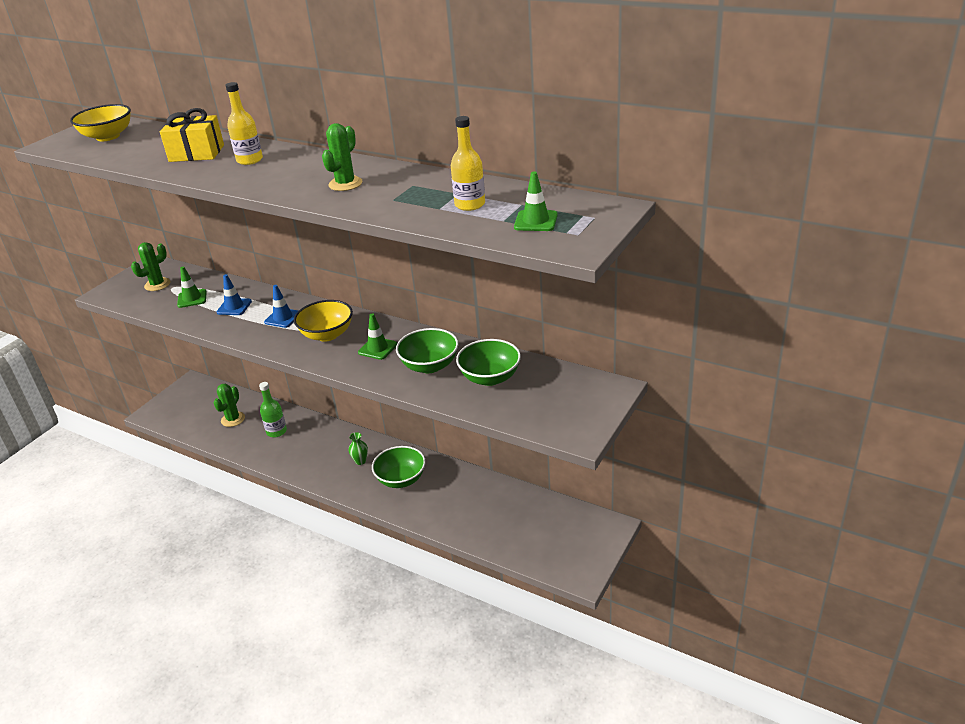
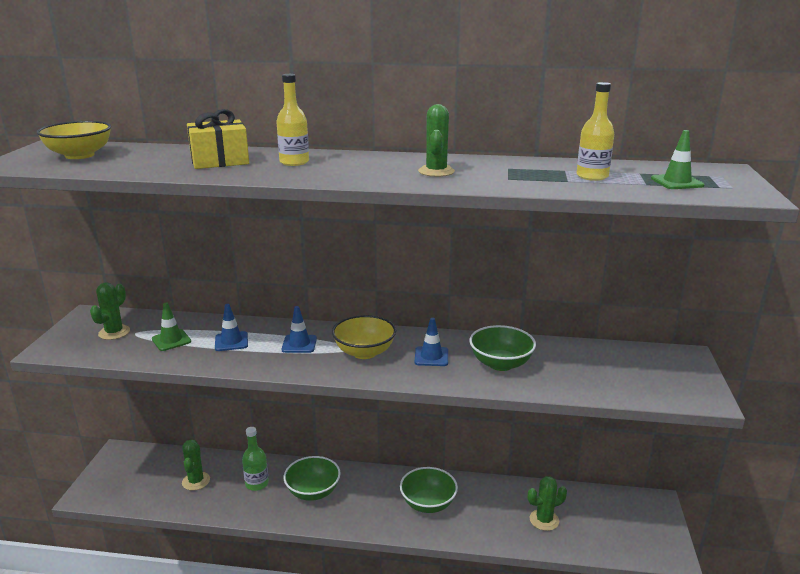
camera: 25 degrees left, 10 degrees down
green vase [349,432,368,465] -> none
green traffic cone [358,313,397,360] -> blue traffic cone [415,318,448,366]
green bowl [456,339,521,386] -> green bowl moved to [284,456,341,501]
none -> green cactus [528,476,567,531]

